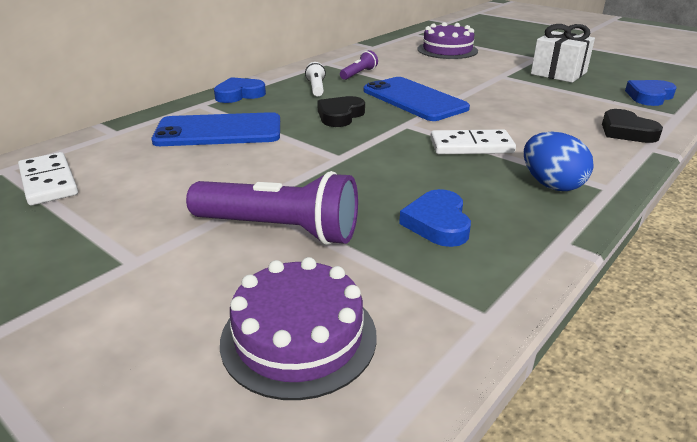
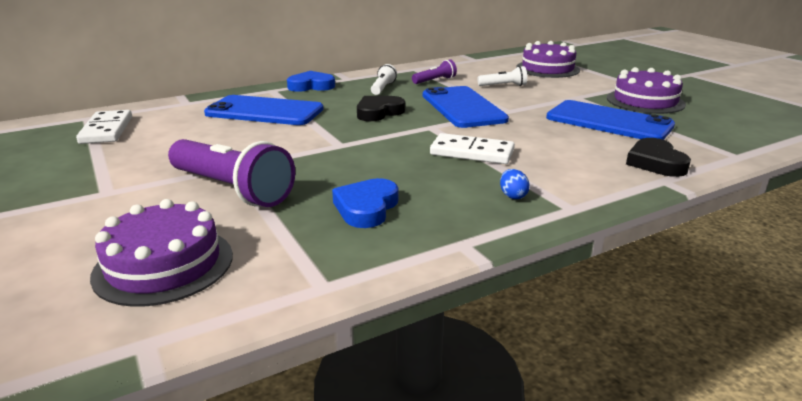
camera: 20 degrees right, 5 degrees down
blue egg [524,131,594,191] -> blue egg [500,169,530,199], size x0.50
white gift [531,24,595,83] -> purple cake [607,67,686,114]
blue heart [625,80,677,106] -> none
none -> white flashlight [478,66,527,86]
none -> blue phone [546,100,675,140]

